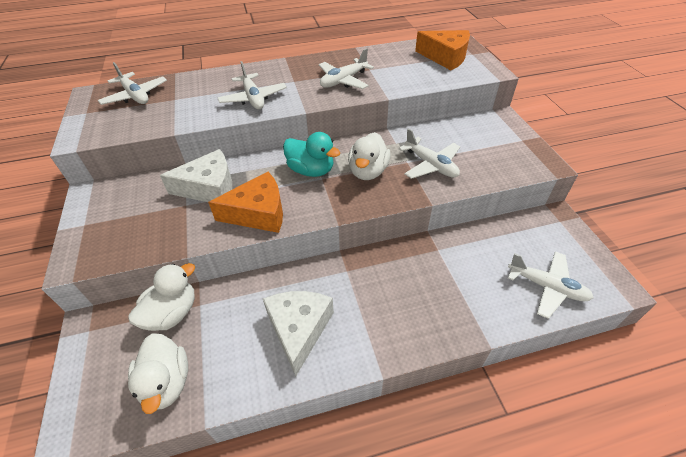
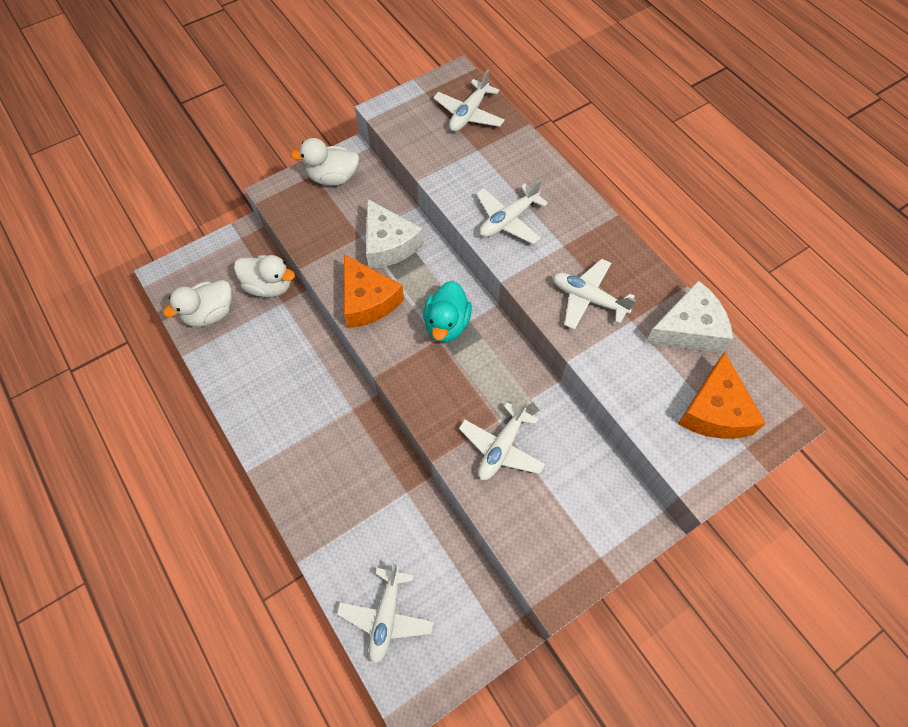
camera: 70 degrees right, 15 degrees up
white cheese [263,291,334,377] -> white cheese moved to [645,280,733,353]
white duck [348,132,391,180] -> white duck moved to [291,138,359,186]

